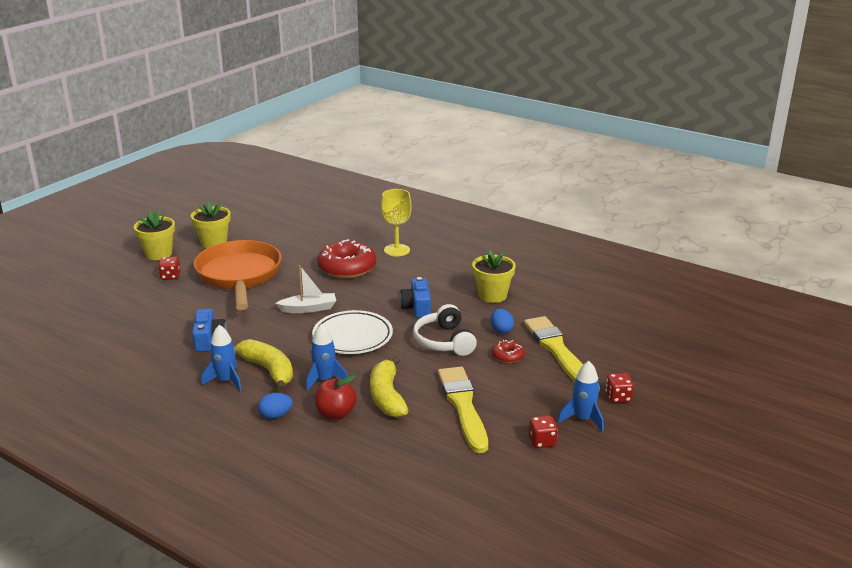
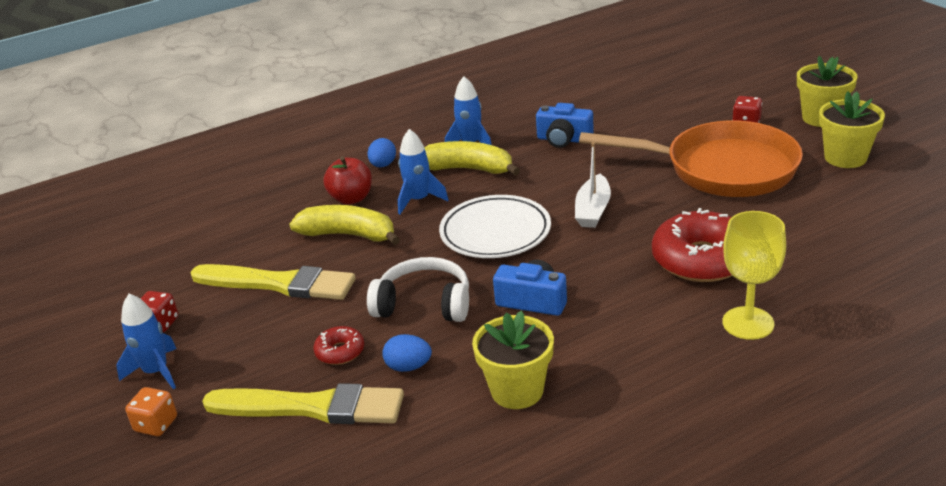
camera: 120 degrees right, 5 degrees up
yellow banana [235,339,293,391] -> yellow banana turned 150 degrees counterclockwise [424,141,520,176]
red dice [606,373,634,403] -> orange dice [125,387,177,436]

